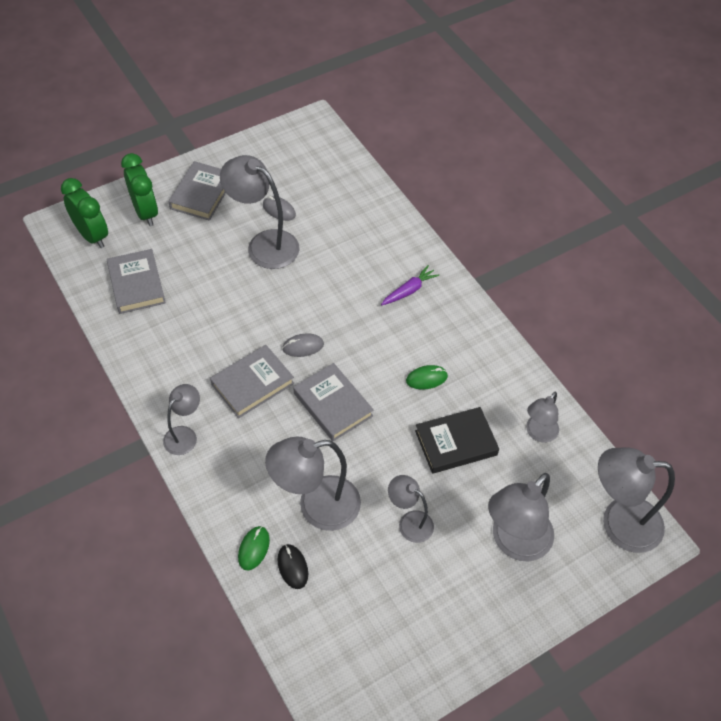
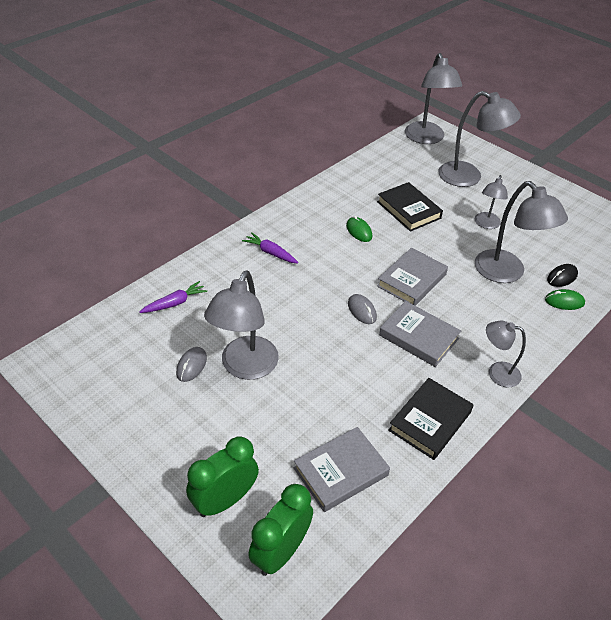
camera: 105 degrees left, 10 degrees down
grey book [169,161,226,221] -> none
grey lamp [526,392,559,442] -> none
none -> purple carrot [139,281,207,313]
none -> black book [388,378,474,460]

